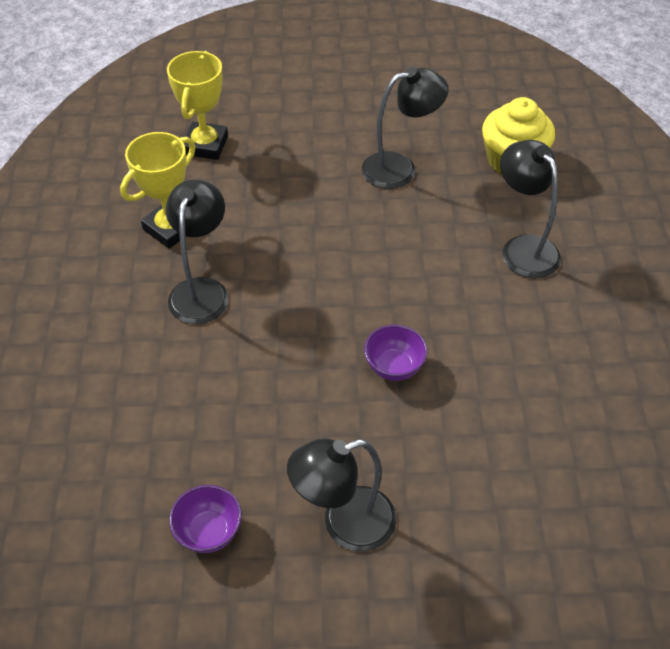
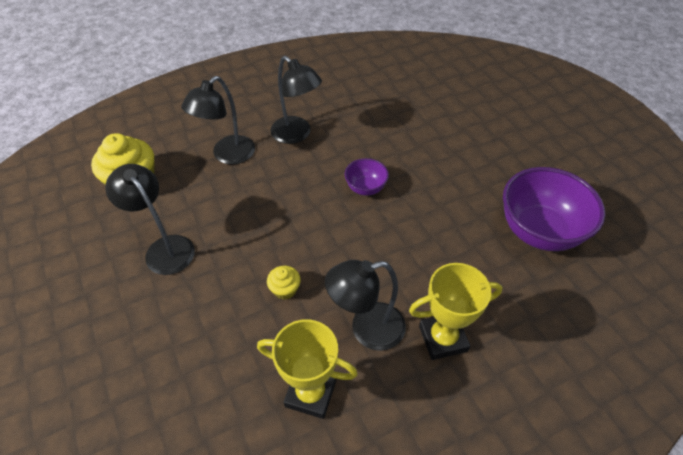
camera: 115 degrees left, 0 degrees up
yellow trophy [167,51,228,160] -> yellow trophy moved to [409,263,503,360]
purple bowl [169,485,242,553] -> purple bowl [503,167,605,251], size x2.02
black lamp [287,438,396,552] -> black lamp moved to [270,56,322,144]
none -> yellow cupcake [267,266,301,300]

